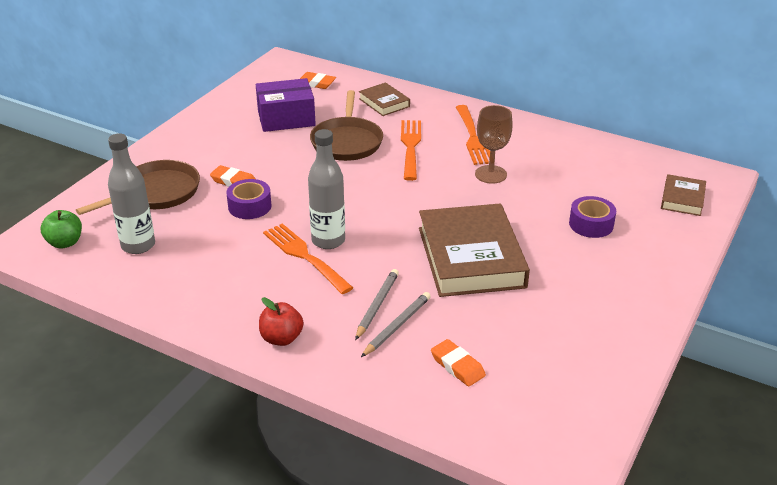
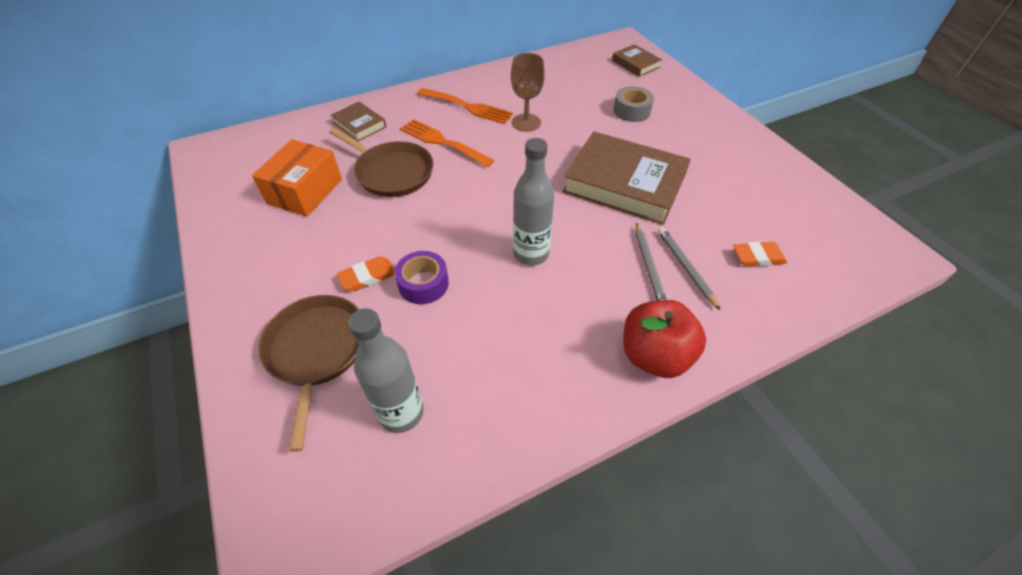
camera: 55 degrees left, 15 degrees up
green apple [40,210,82,249] -> none
purple box [256,78,316,132] -> orange box [252,139,342,217]
red apple [259,297,303,346] -> red apple [623,300,706,378], size x1.58
orange fork [263,224,353,294] -> none
orange eraser [300,72,336,89] -> none
grey pencil [355,269,399,340] -> grey pencil turned 150 degrees counterclockwise [636,223,666,301]
brown book [359,82,410,116] -> brown book turned 45 degrees clockwise [331,102,386,141]
purple tape [569,196,616,238] -> grey tape [613,86,654,122]

